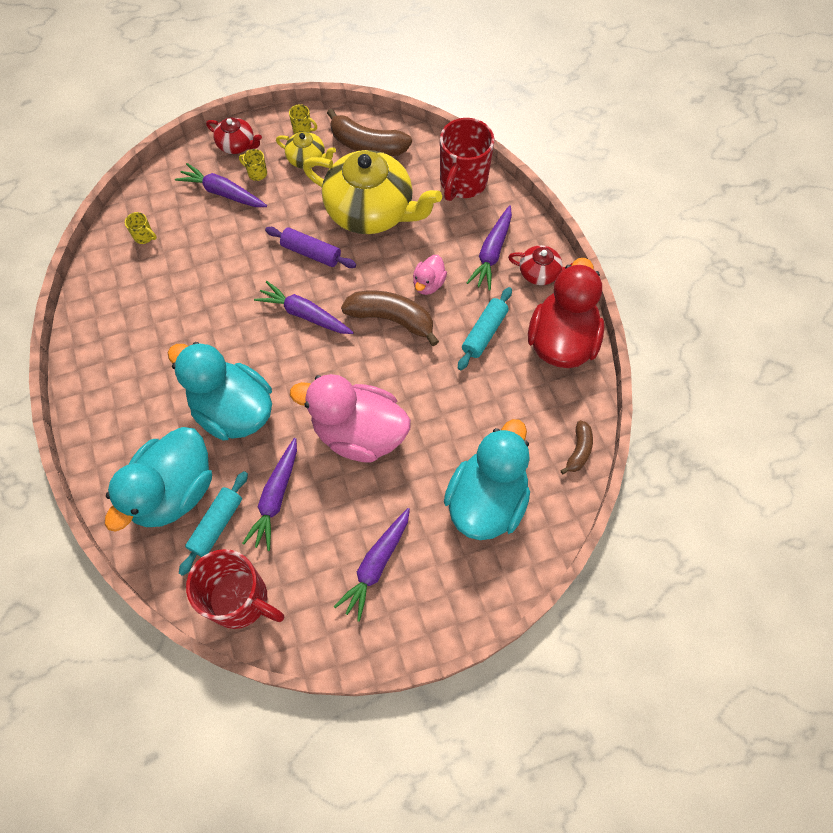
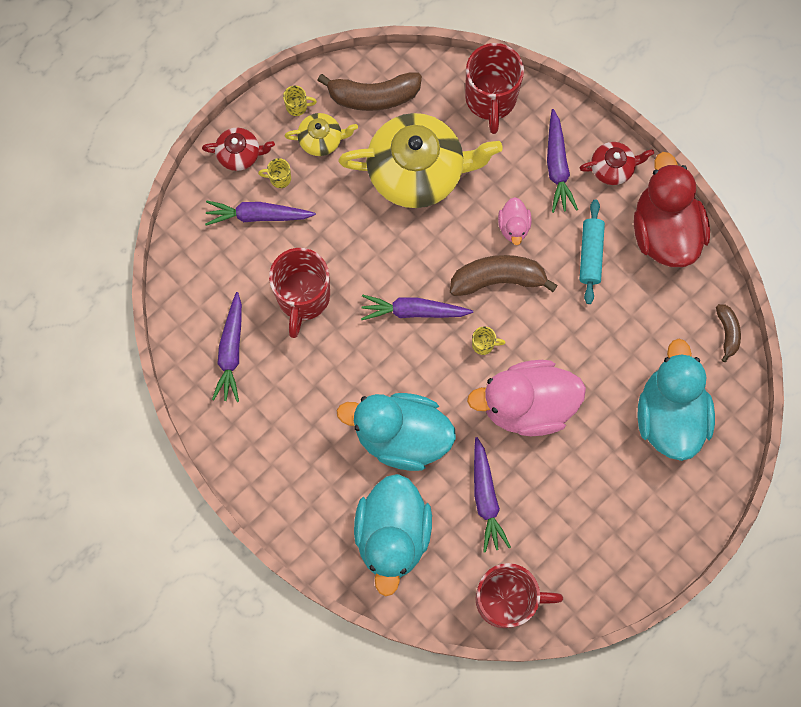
camera: 25 degrees left, 10 degrees up
yellow mug [125,212,157,244] -> yellow mug moved to [472,326,506,355]
turquoise rolling pin [179,471,248,576] -> none
purple rolling pin [265,227,356,268] -> none
purple carrot [334,508,410,622] -> purple carrot moved to [212,292,242,402]
none -> red mug [269,248,330,338]

